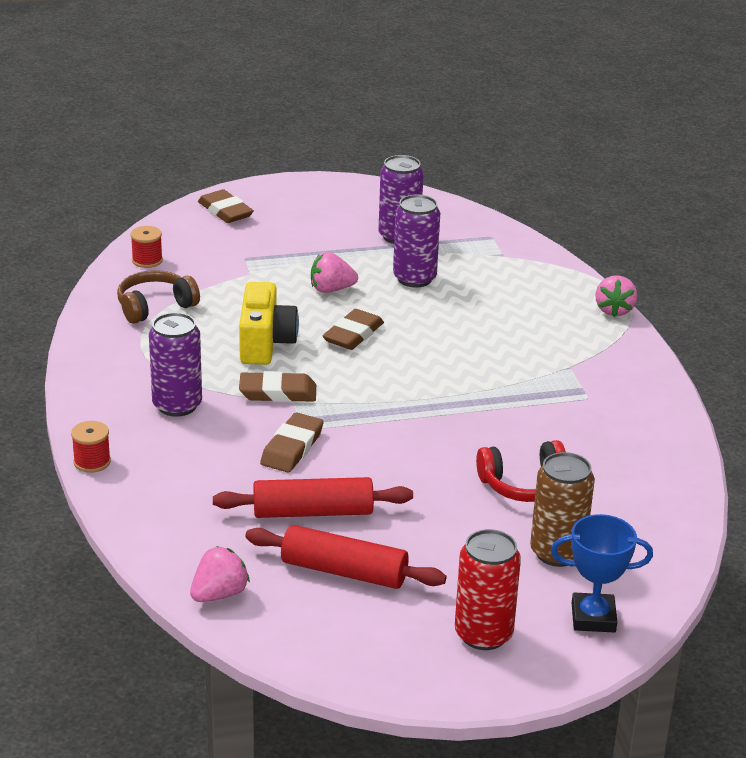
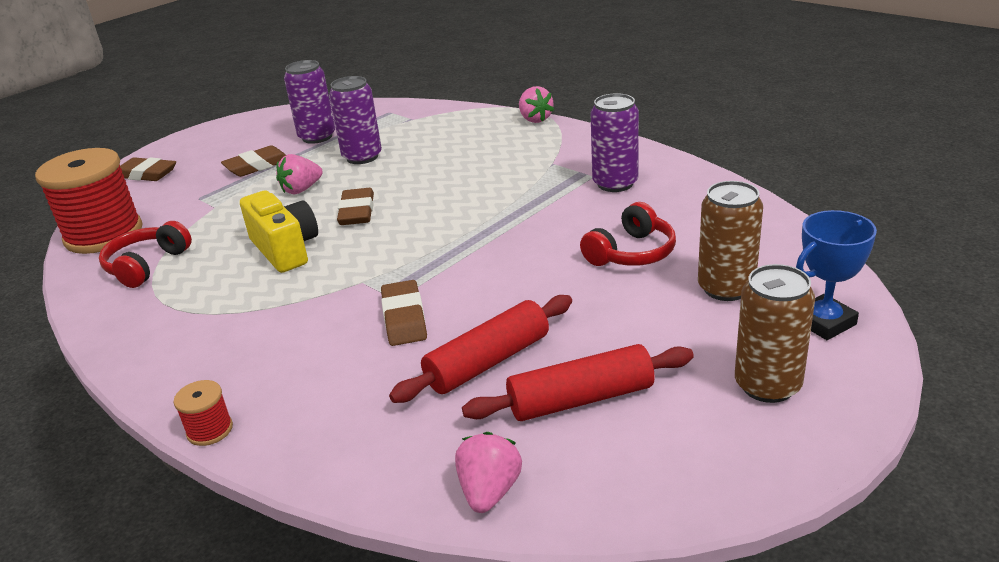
camera: 30 degrees left, 0 degrees up
brown headphones [117,270,200,324] -> red headphones [99,221,192,288]
red spool [130,226,163,268] -> red spool [35,148,143,254], size x2.36
purple can [149,312,202,417] -> purple can moved to [590,93,639,192]
brown eraser [239,371,316,402] -> brown eraser moved to [221,145,286,177]
red can [455,529,521,650] -> brown can [735,264,815,403]

